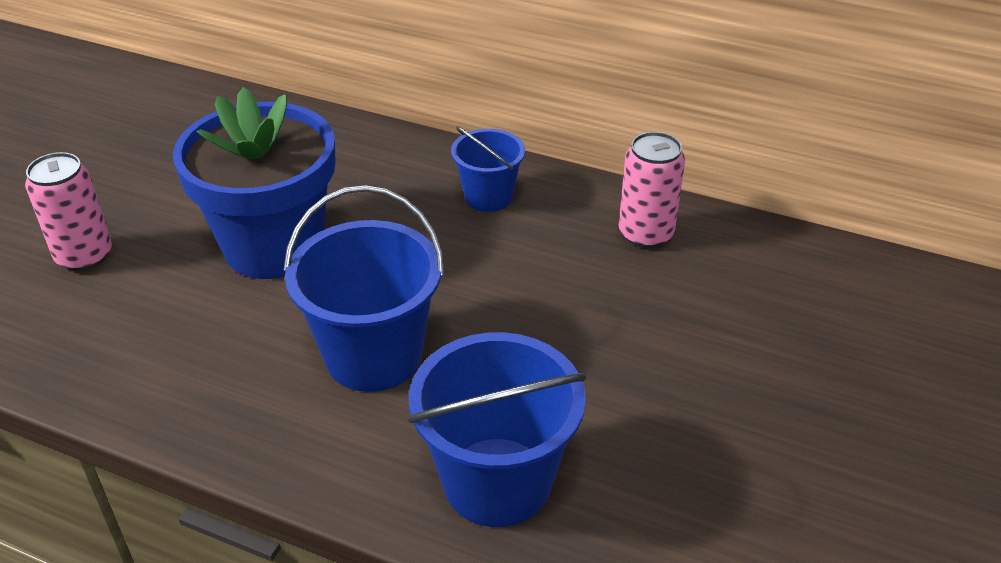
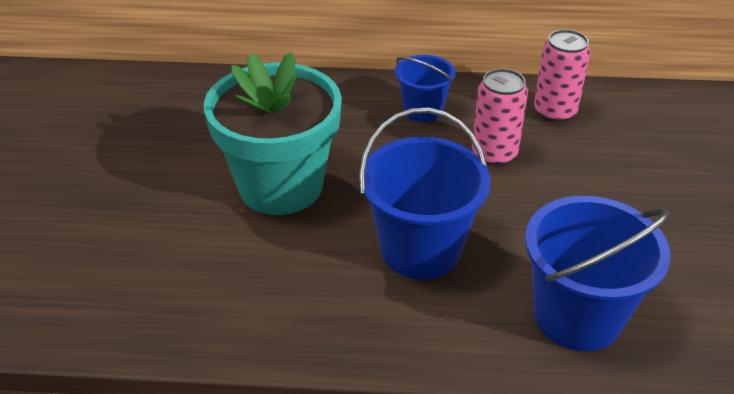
camera: 20 degrees left, 0 degrees up
pink can [25,152,112,271] -> pink can moved to [472,69,528,166]
blue flower pot [173,87,336,279] -> turquoise flower pot [204,52,342,215]

